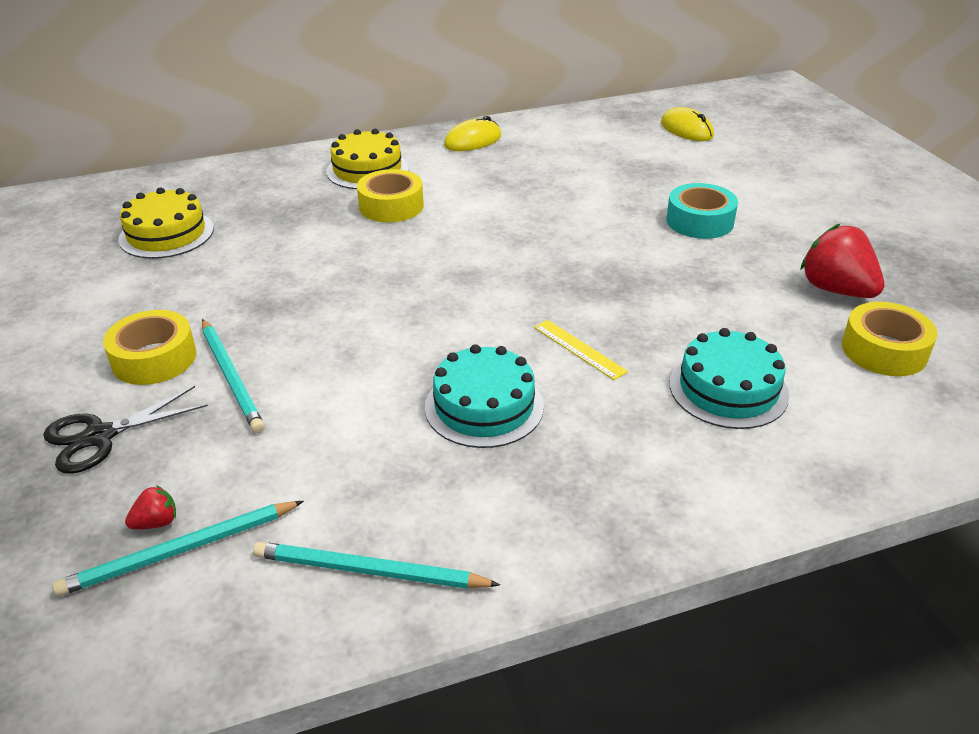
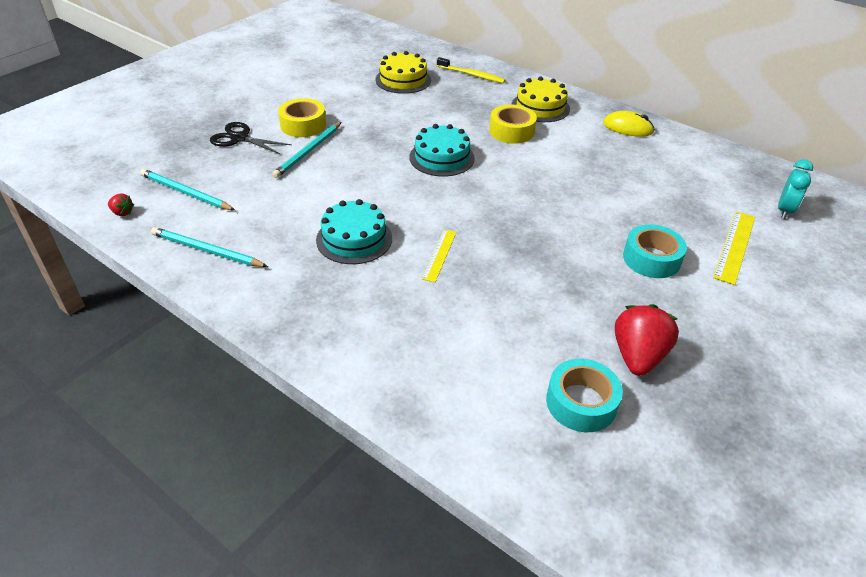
camera: 55 degrees right, 5 degrees up
red strawberry [125,485,176,529] -> red strawberry moved to [108,193,134,216]
turquoise pencil [253,542,500,589] -> turquoise pencil turned 45 degrees counterclockwise [151,227,268,267]
yellow mouse [661,107,714,141] -> turquoise clock [778,159,813,219]
turquoise cake [670,328,789,429] -> turquoise cake moved to [409,124,475,177]
yellow tape [842,302,938,376] -> turquoise tape [546,359,623,432]
none -> yellow toothbrush [437,57,505,83]
none -> yellow ruler [713,211,755,285]

